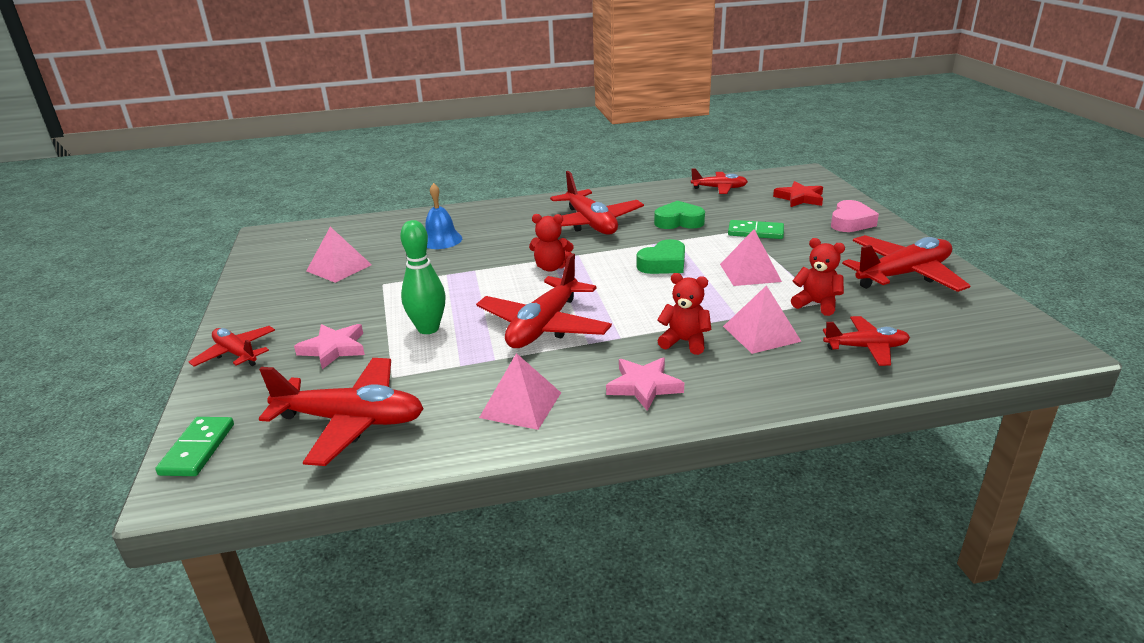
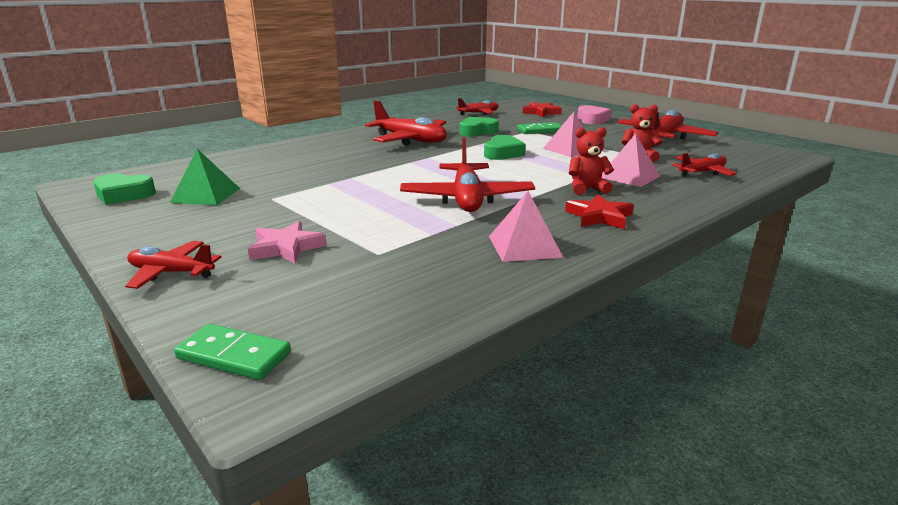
camera: 30 degrees left, 5 degrees down
green domino [155,417,234,476] -> green domino turned 45 degrees counterclockwise [174,324,291,380]
red plane [259,358,424,466] -> none
pink pyramid [306,227,372,283] -> green pyramid [170,149,240,205]
green bowling pin [400,220,446,334] -> none
blue bell [425,183,462,249] -> none
red teddy bear [529,214,574,272] -> none
pink star [606,358,684,411] -> red star [565,194,634,229]
none -> green heart [93,173,156,205]

